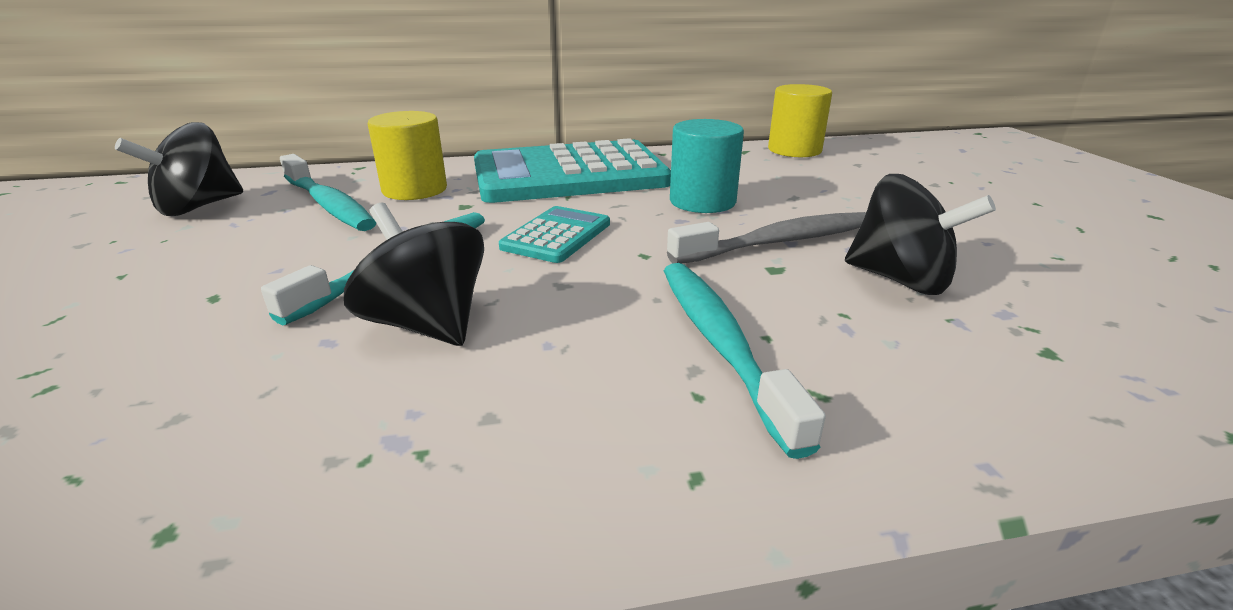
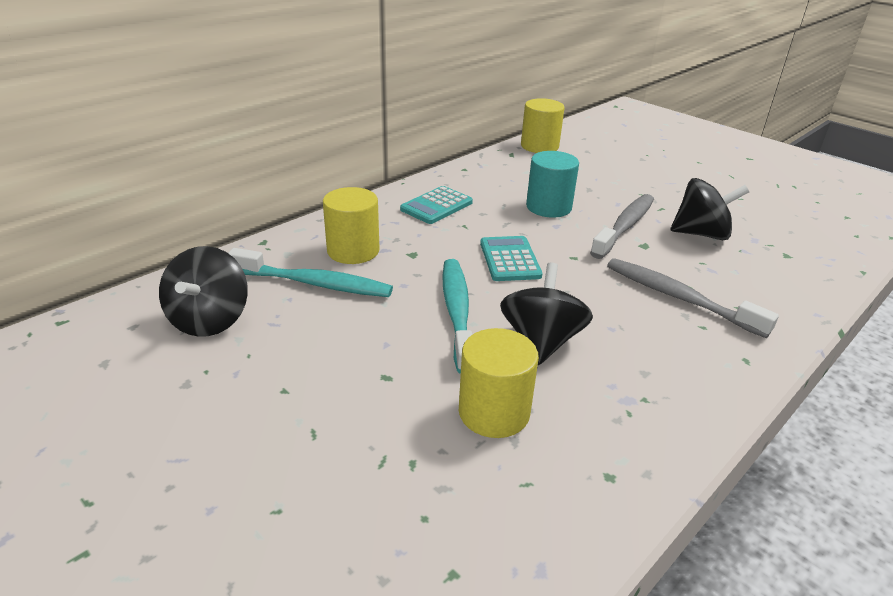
camera: 35 degrees left, 5 degrees up
black spinning top [344,203,484,346] -> black spinning top turned 90 degrees clockwise [500,263,593,365]
turquoise calculator [474,138,671,203] -> turquoise calculator [400,186,473,224], size x0.46
turquoise toothbrush [664,263,826,459] -> grey toothbrush [607,258,779,338]
none -> yellow cylinder [459,328,539,438]

